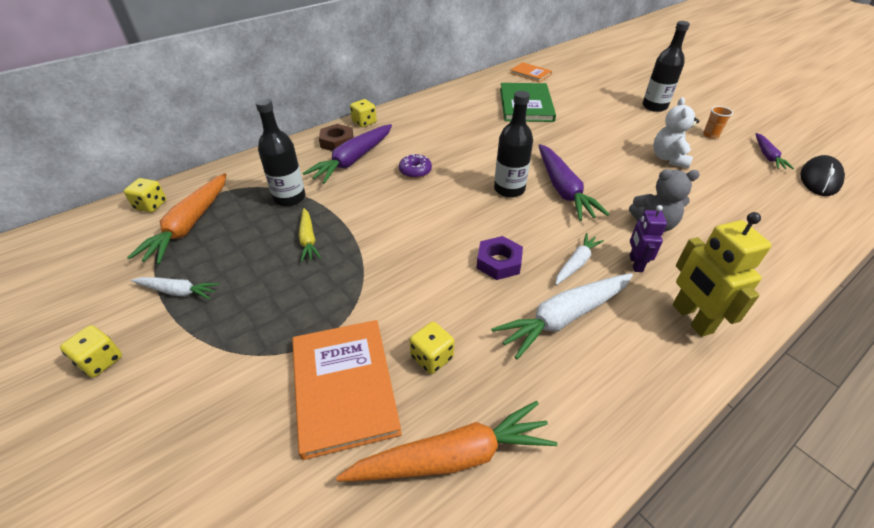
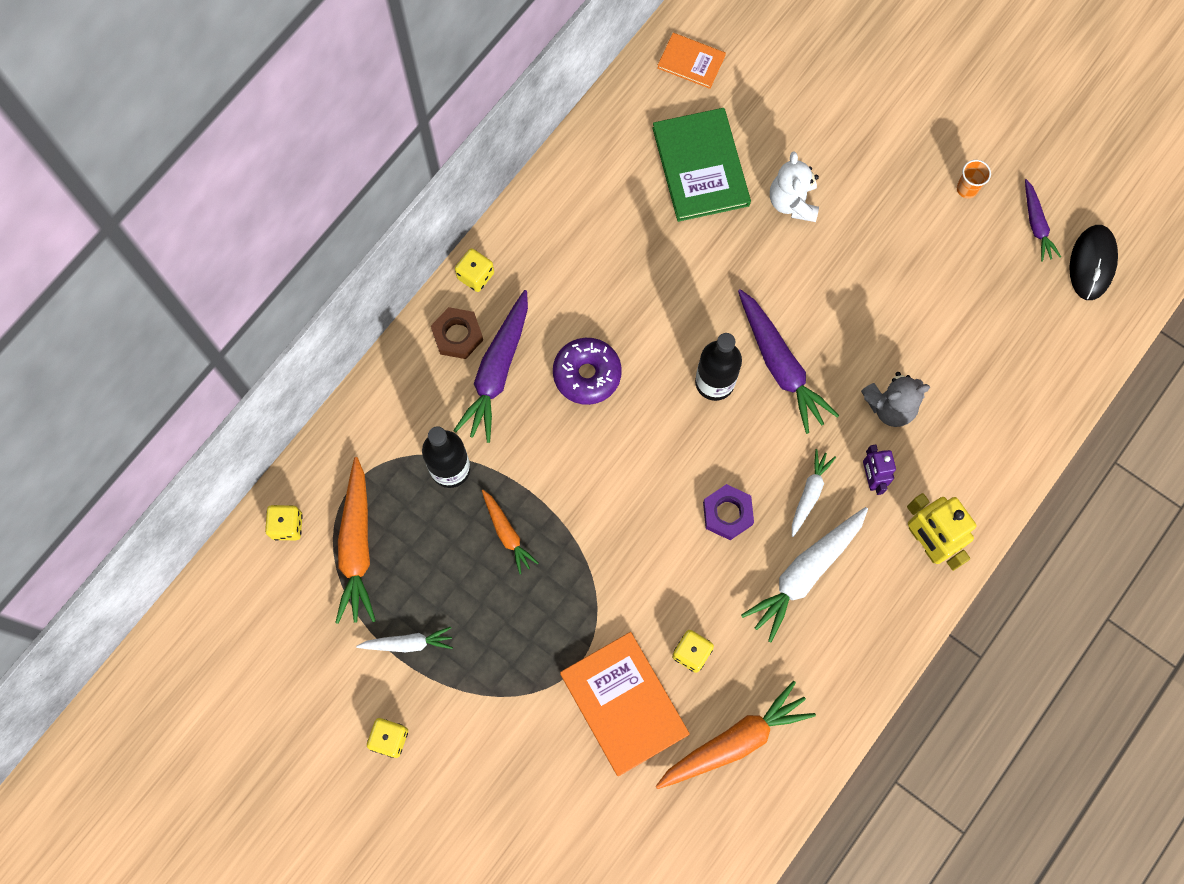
camera: 15 degrees left, 30 degrees up
yellow carrot [299,208,321,262] -> orange carrot [482,490,538,574]
purple donut [399,154,432,178] -> purple donut [553,338,622,405], size x1.57
black bottle [642,21,690,112] -> none
white teddy bear [653,97,699,168] -> white teddy bear moved to [770,151,819,222]

